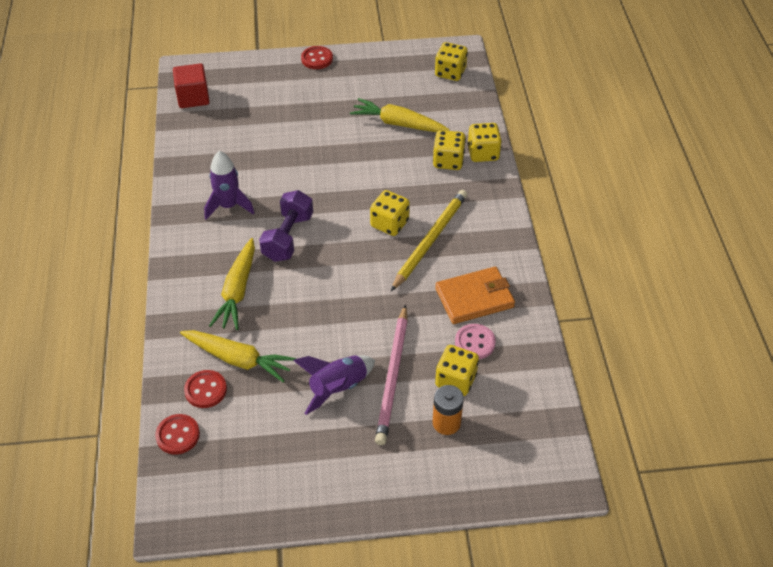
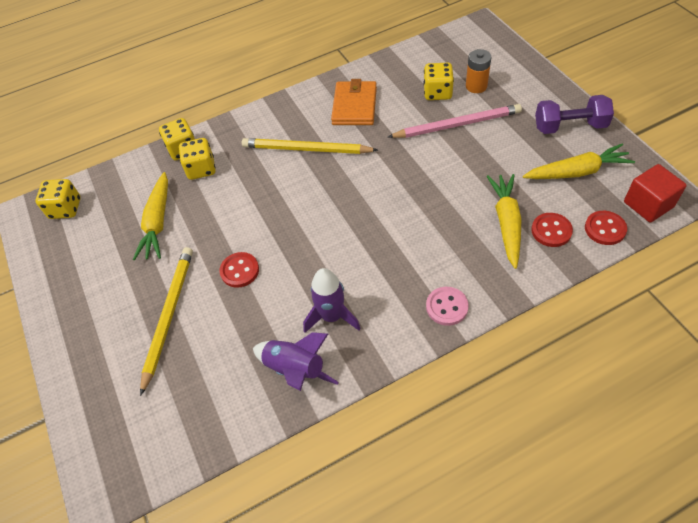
camera: 105 degrees left, 5 degrees up
red cube [173,63,210,108] -> red cube moved to [624,164,687,223]
yellow carrot [209,238,255,330] -> yellow carrot moved to [523,144,635,179]
purple dumbbell [259,190,313,262] -> purple dumbbell moved to [535,95,614,134]
purple rocket [293,355,375,415] -> purple rocket moved to [253,332,339,391]
red button [301,46,333,69] -> red button moved to [219,252,259,288]
yellow dice [370,190,410,236] -> none
orange wallet [435,267,515,324] -> orange wallet turned 45 degrees clockwise [331,79,377,125]
pink button [455,324,496,359] -> pink button moved to [426,287,469,326]
none -> yellow pencil [140,247,193,396]

